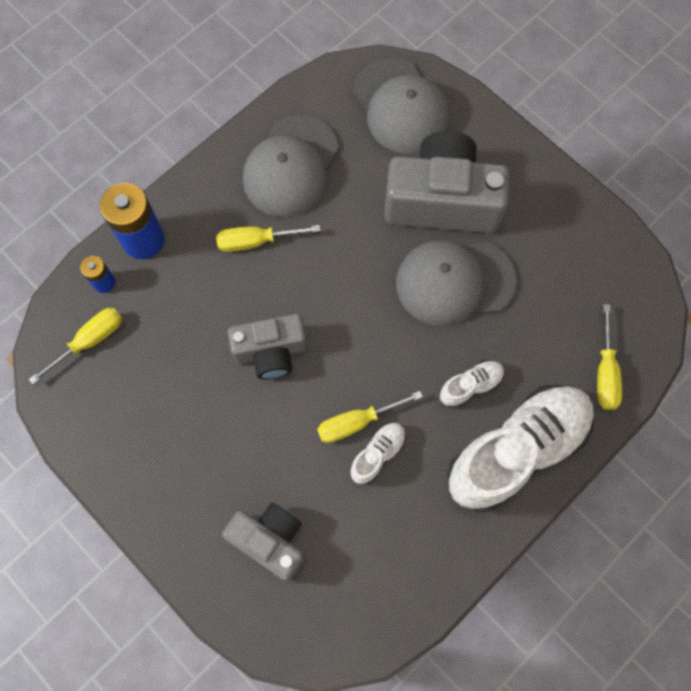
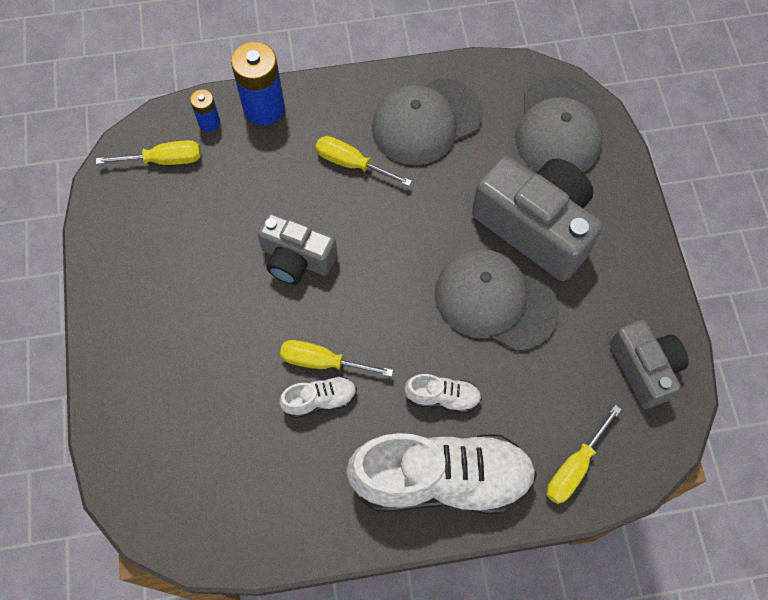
camera: 35 degrees right, 5 degrees down
grey camera [222,503,305,581] -> grey camera moved to [610,320,689,409]

